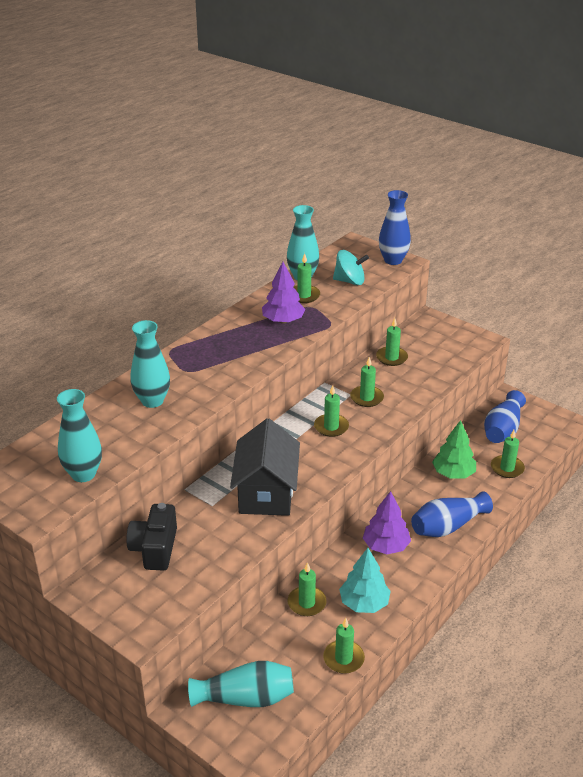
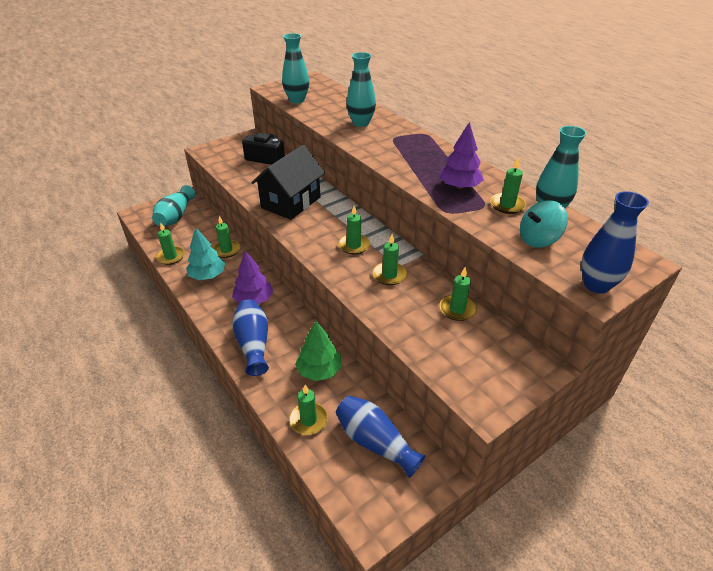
camera: 105 degrees right, 5 degrees up
black house [230,418,300,516] -> black house turned 75 degrees counterclockwise [251,145,325,220]
turquoise spinning top [333,250,369,285] -> turquoise spinning top turned 45 degrees clockwise [520,200,568,248]

